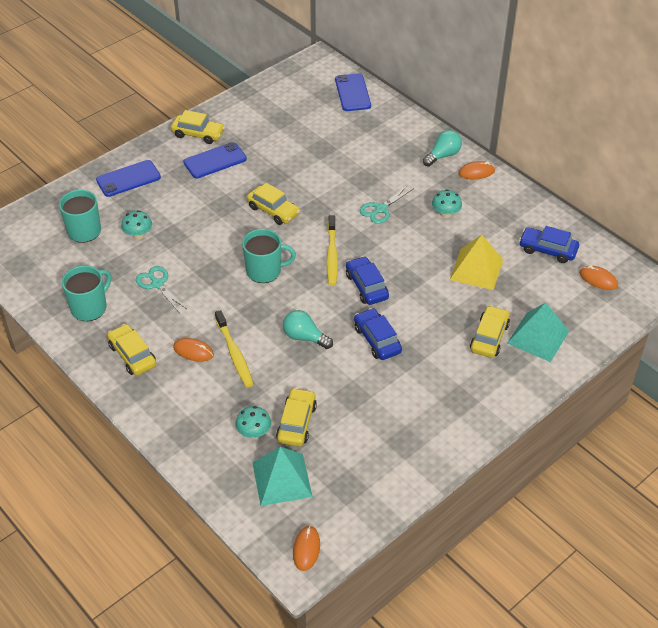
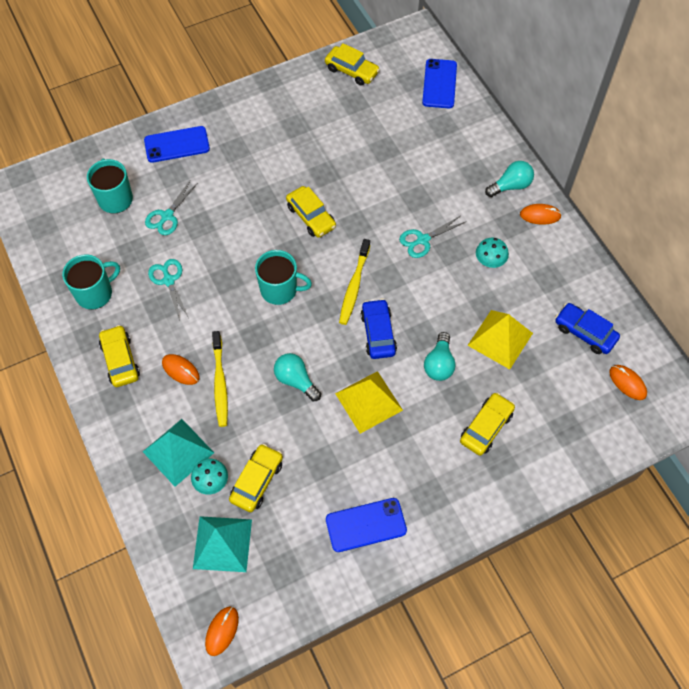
camera: 15 degrees right, 15 degrees up
turquoise mushroom [121,210,152,239] -> turquoise scissors [145,181,198,235]
yellow car [171,110,225,144] -> yellow car moved to [325,43,380,86]
blue phone [183,142,247,178] -> blue phone moved to [326,498,407,552]
blue car [354,308,402,360] -> yellow pyramid [335,371,403,434]
turquoise pyramid [507,303,569,362] -> turquoise pyramid moved to [143,419,214,487]
none -> turquoise light bulb [424,332,456,381]

